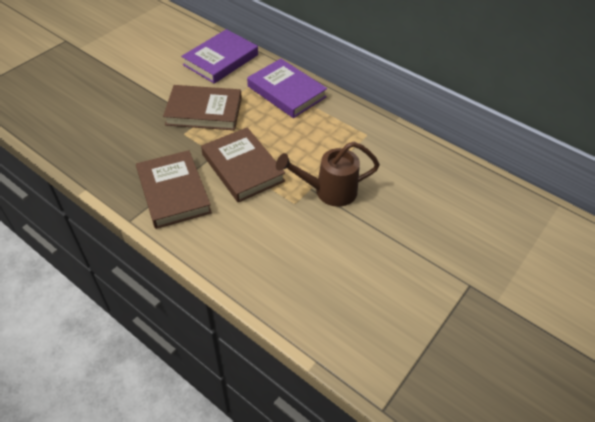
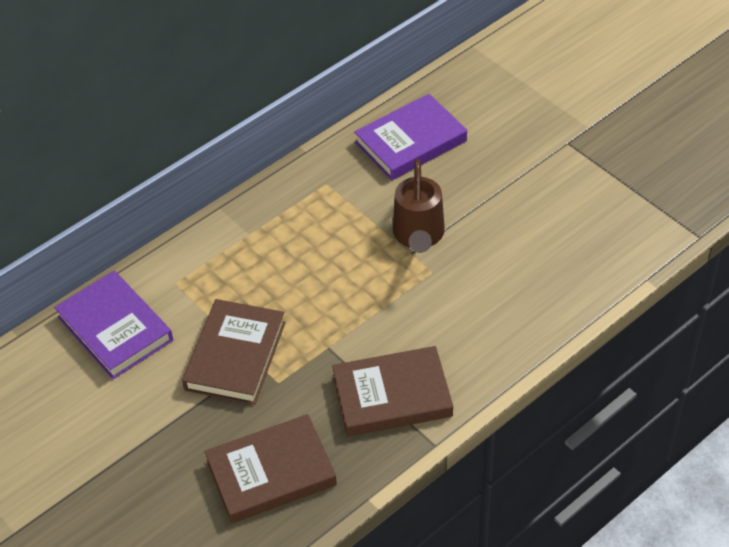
camera: 75 degrees left, 0 degrees up
brown book [201,127,285,202] -> brown book moved to [205,414,337,523]
purple book [247,59,327,118] -> purple book moved to [354,94,467,180]

